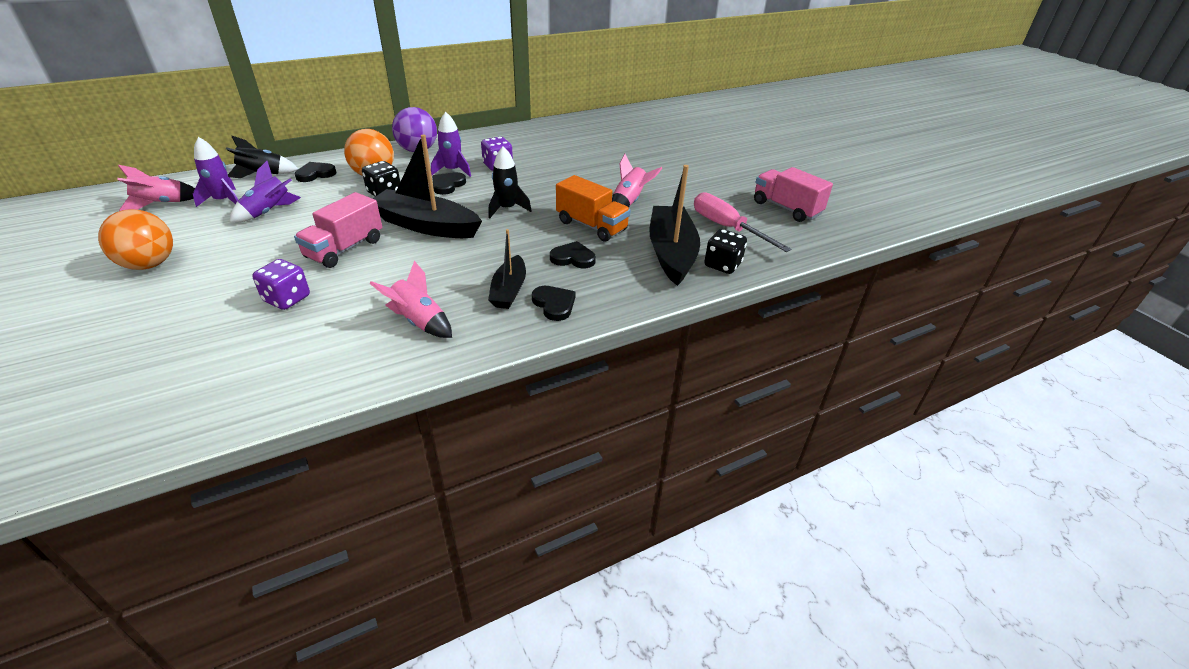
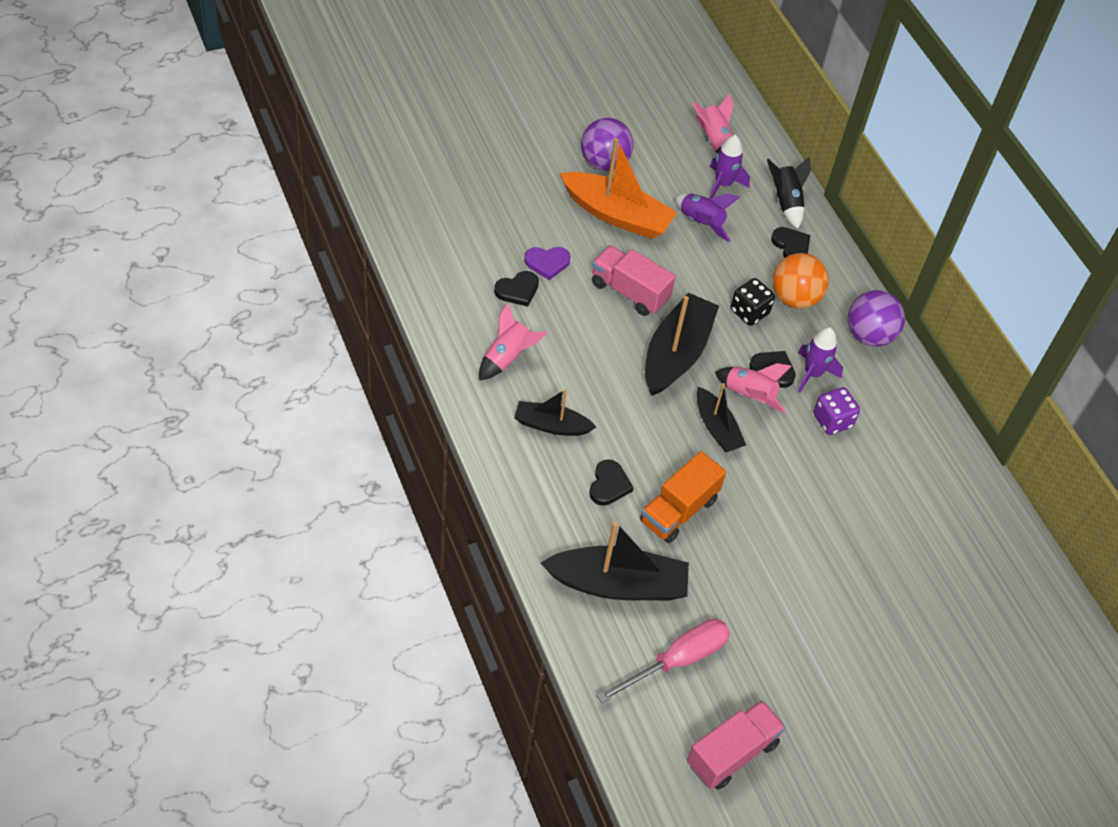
camera: 90 degrees right, 15 degrees up
orange ball [98,209,173,270] -> purple ball [581,118,634,171]
purple dice [252,259,310,310] -> purple heart [524,247,570,280]
black rocket [488,146,532,219] -> black boat [696,383,746,452]
black heart [532,286,575,321] -> black heart moved to [494,271,539,307]
pink rocket [612,154,662,207] -> pink rocket moved to [715,363,791,413]
black dice [704,229,747,274] -> none
none -> orange boat [560,138,677,239]

